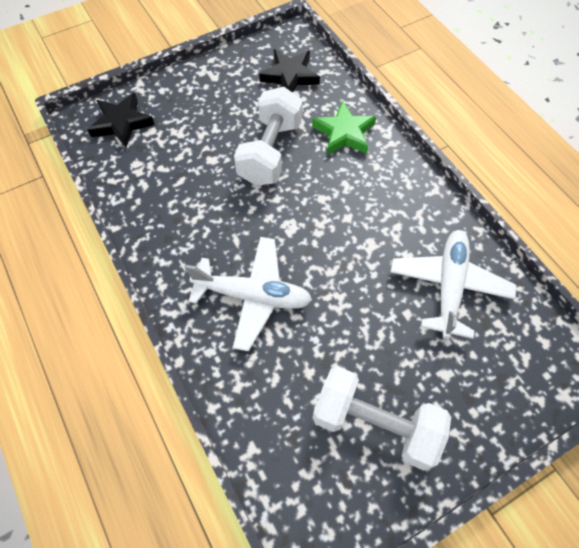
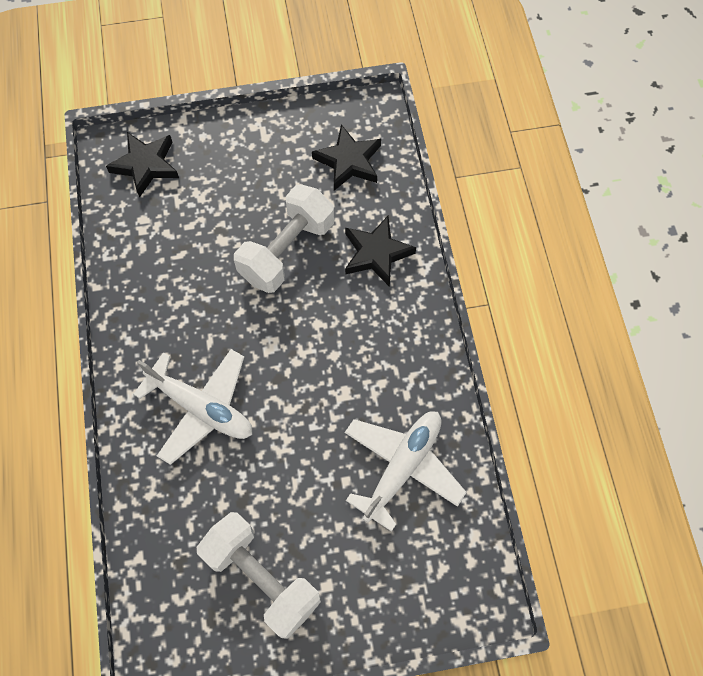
camera: 20 degrees right, 5 degrees up
green star [312,101,376,155] -> black star [345,216,416,287]

